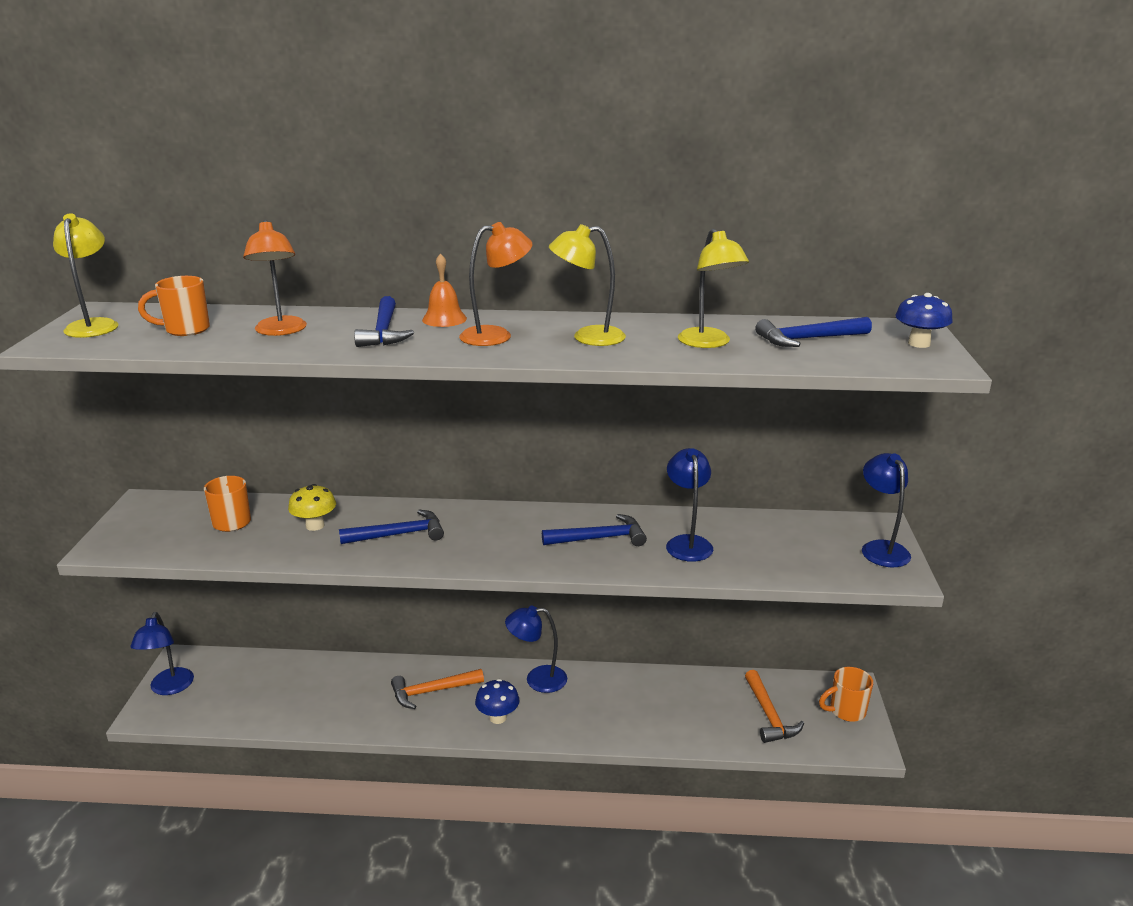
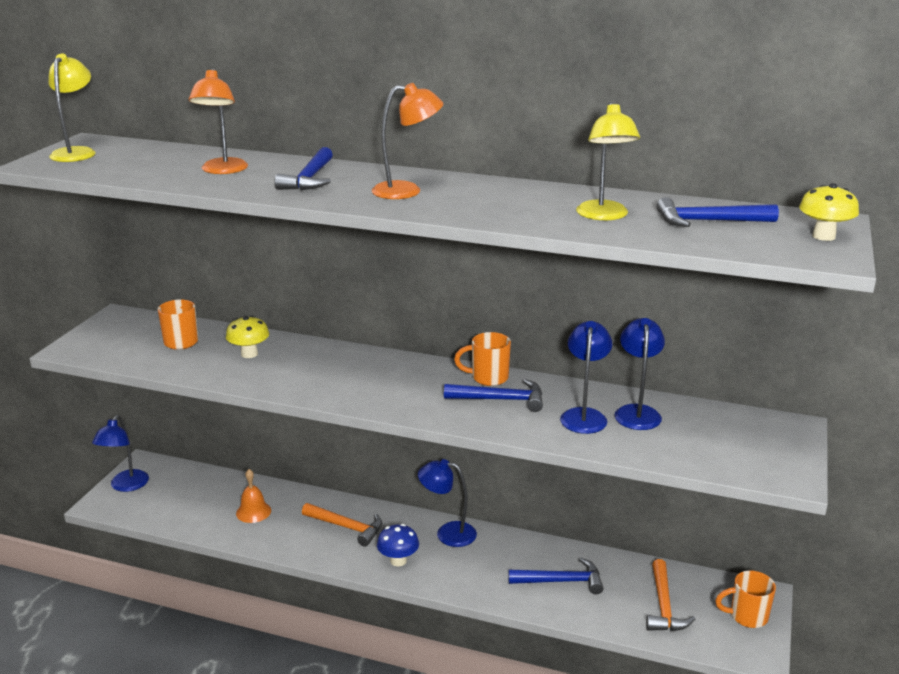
camera: 15 degrees right, 0 degrees up
orange mug [138,276,210,336] -> orange mug moved to [454,332,511,386]
blue hammer [339,510,444,544] -> blue hammer moved to [508,558,604,594]
orange hammer [391,669,484,709] -> orange hammer turned 150 degrees counterclockwise [302,503,382,547]
orange bell [422,253,467,327] -> orange bell moved to [236,469,271,523]
yellow lamp [549,224,626,346] -> none
blue lamp [862,453,911,567] -> blue lamp moved to [614,318,665,430]
blue mushroom [895,293,953,348] -> yellow mushroom [799,183,859,241]

